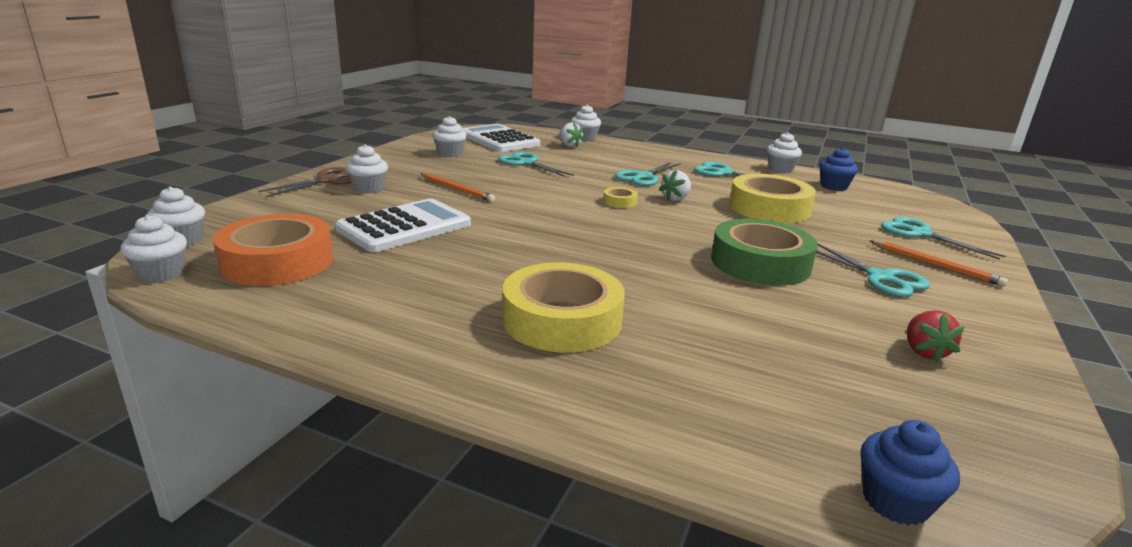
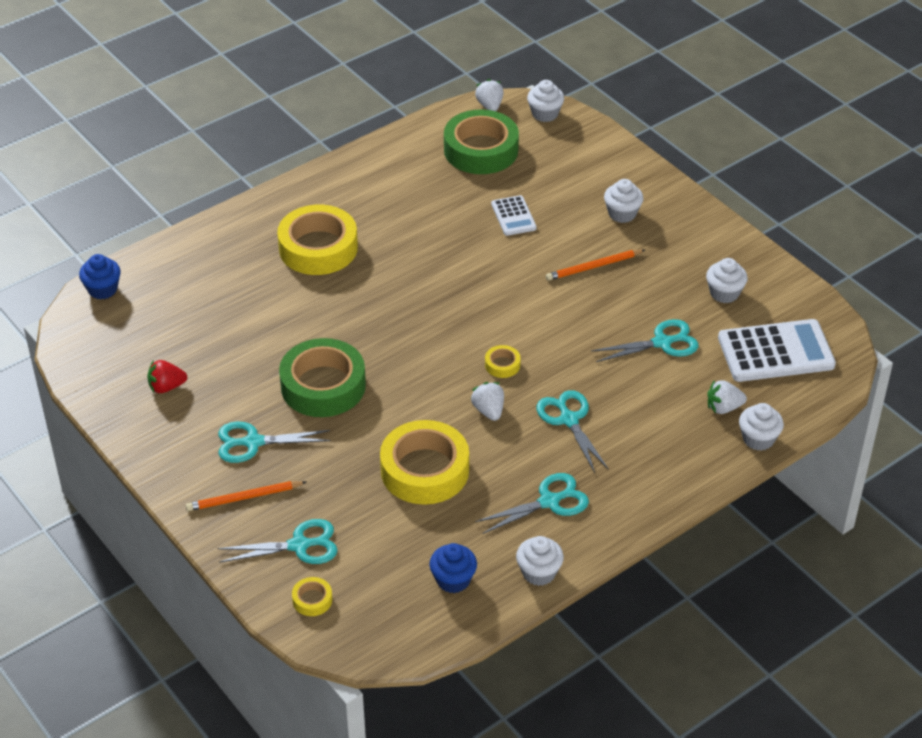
camera: 120 degrees right, 20 degrees up
white cupcake [120,215,187,283] -> white strawberry [475,79,504,111]
orange tape [213,214,333,286] -> green tape [444,109,519,174]
brown scissors [258,167,351,197] -> none
white calculator [335,198,471,252] -> white calculator [491,195,537,236], size x0.53
red strawberry [907,310,964,362] -> red strawberry turned 45 degrees counterclockwise [147,360,187,393]
none -> yellow tape [292,577,332,616]

